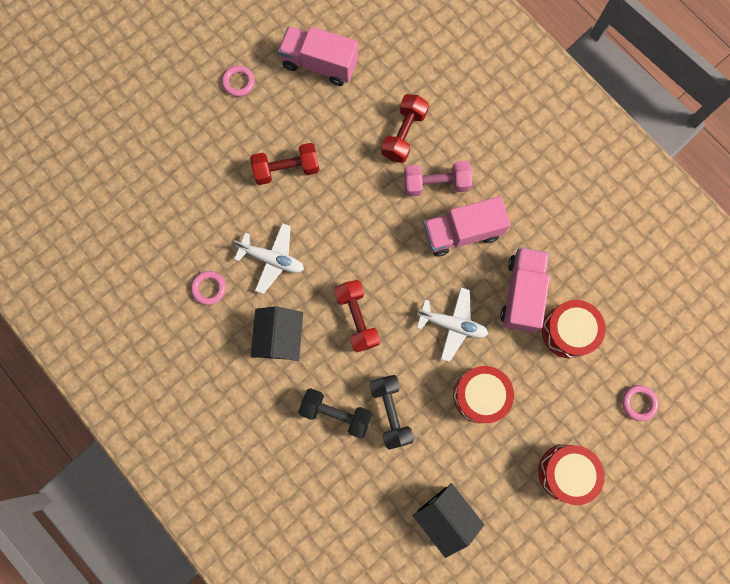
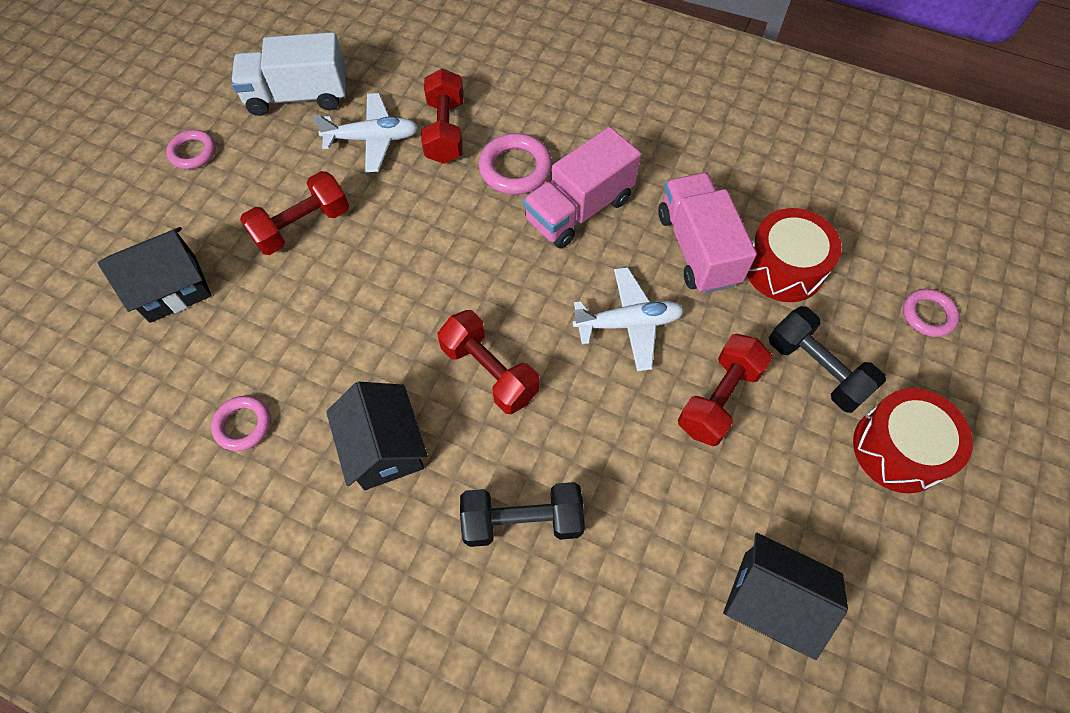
camera: 25 degrees left, 15 degrees down
white plane [234,223,304,294] -> white plane moved to [313,93,419,172]
pink truck [278,26,358,86] -> white truck [231,32,346,116]
black dumbbell [369,375,414,450] -> black dumbbell moved to [769,306,886,413]
pink dumbbell [404,161,472,197] -> pink ring [479,133,552,195]
red drum [453,366,514,423] -> red dumbbell [678,334,773,446]
none -> black house [98,227,212,323]

